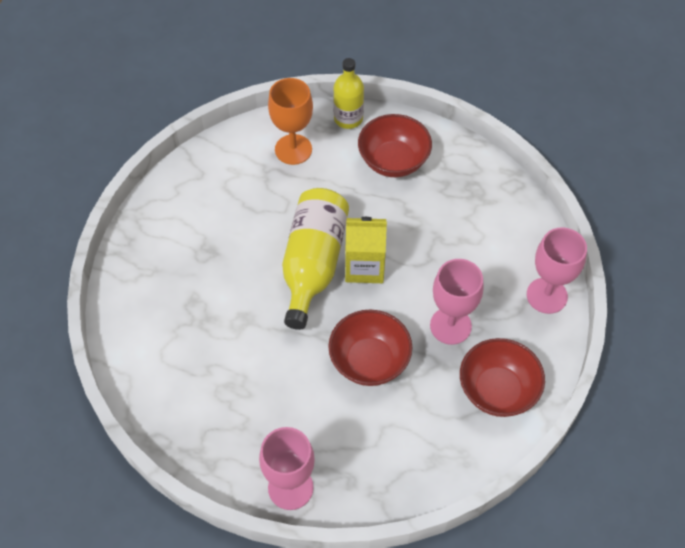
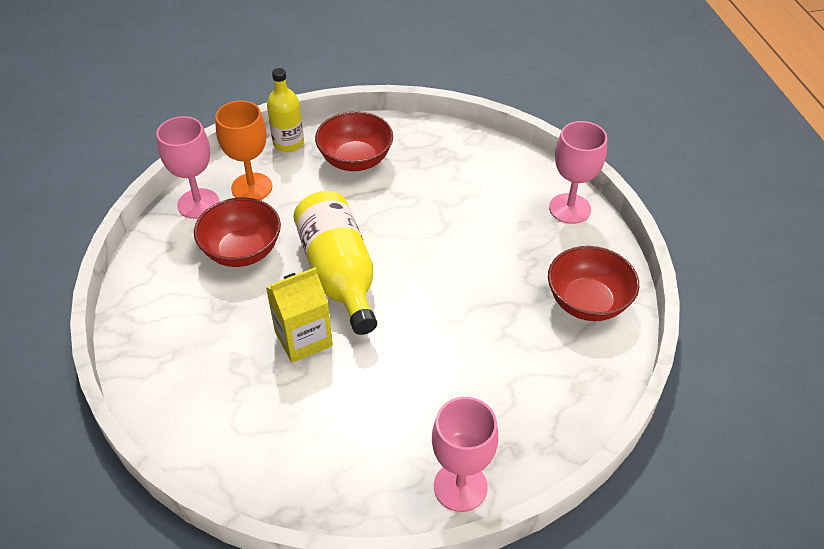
camera: 30 degrees left, 10 degrees down
red bowl [328,309,412,386] -> red bowl moved to [194,197,281,267]
yellow carton [345,217,387,283] -> yellow carton moved to [266,267,333,363]
pink goblet [430,259,484,345] -> pink goblet moved to [156,116,219,219]

